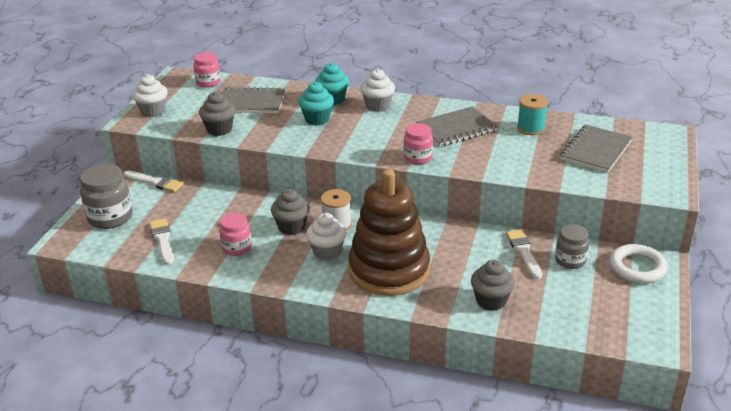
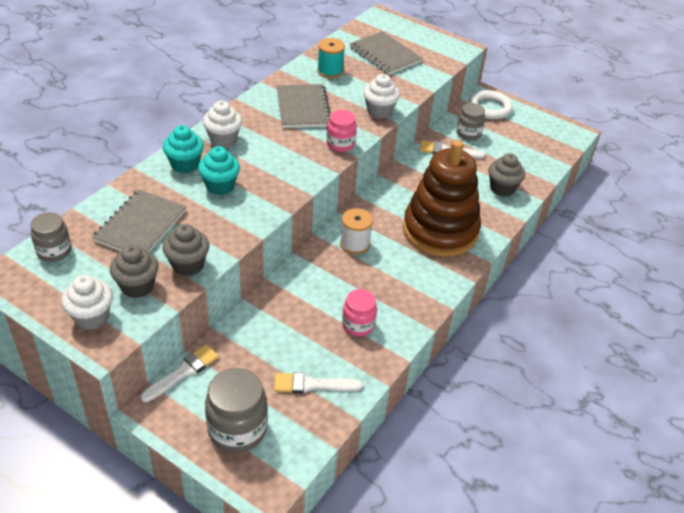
camera: 75 degrees left, 10 degrees up
pink jar [194,52,221,88] -> grey jar [31,212,71,262]
grey cupcake [271,189,310,235] -> grey cupcake moved to [110,245,159,298]
white cupcake [306,213,347,261] -> white cupcake moved to [363,74,400,119]

